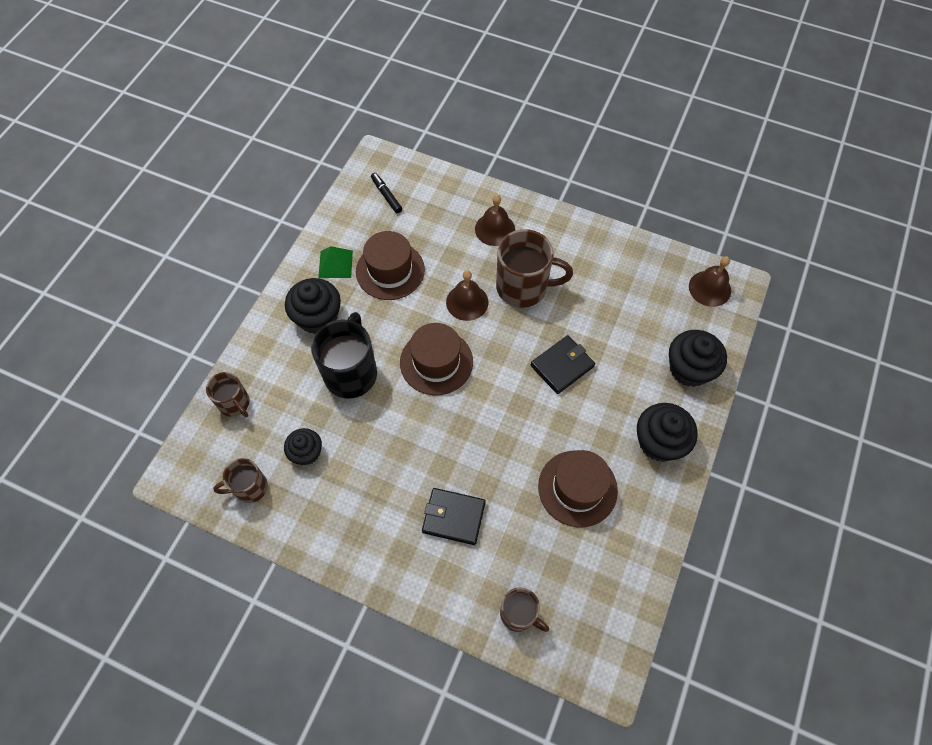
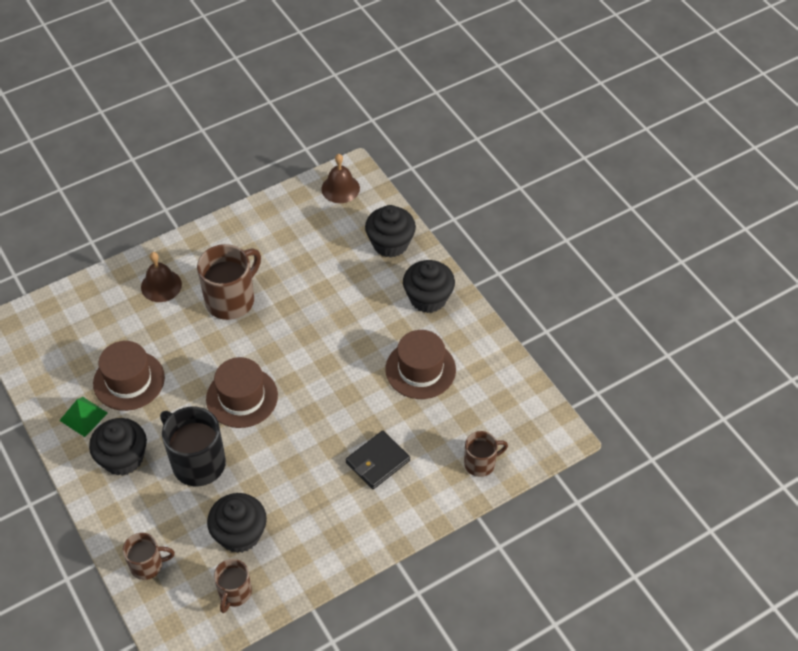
camera: 55 degrees left, 10 degrees down
black cupcake [284,428,322,465] -> black cupcake [207,493,267,553], size x1.58
black marker [371,173,402,213] -> none
brown bell [446,270,488,321] -> none
black wallet [531,335,595,394] -> none

